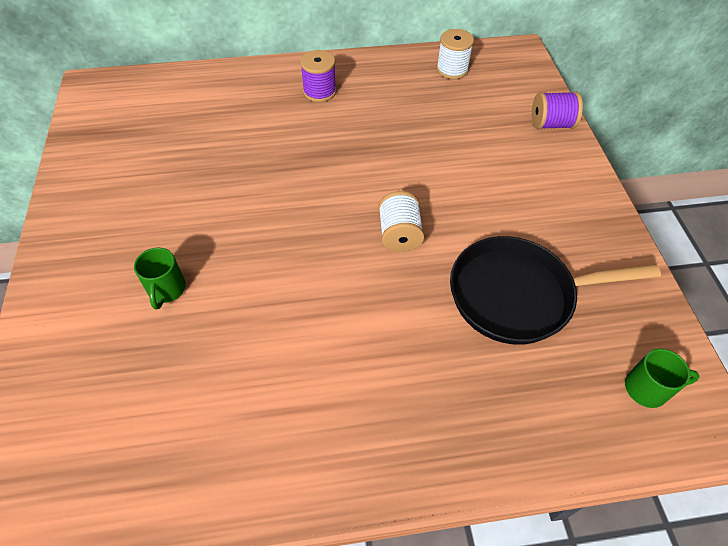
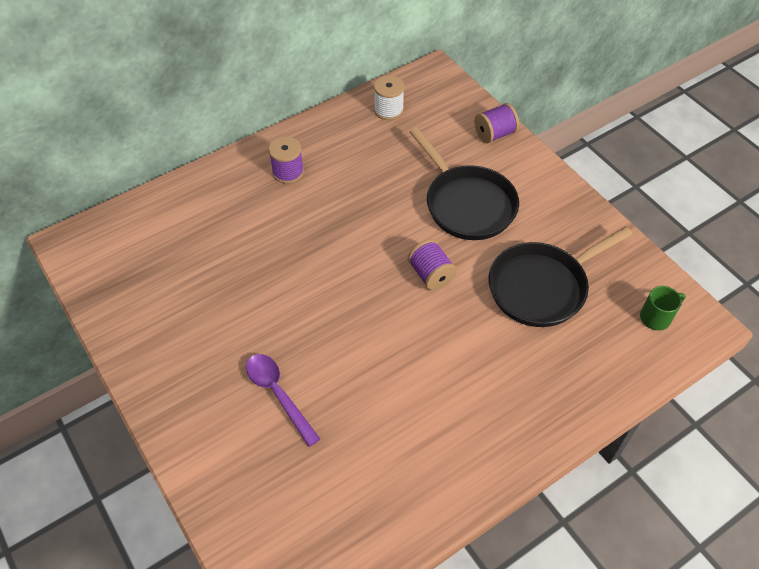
camera: 25 degrees left, 0 degrees up
green mug [134,248,186,310] -> purple spoon [246,354,320,447]
white spool [378,191,424,252] -> purple spool [408,239,457,291]
none -> black pan [410,127,519,240]

